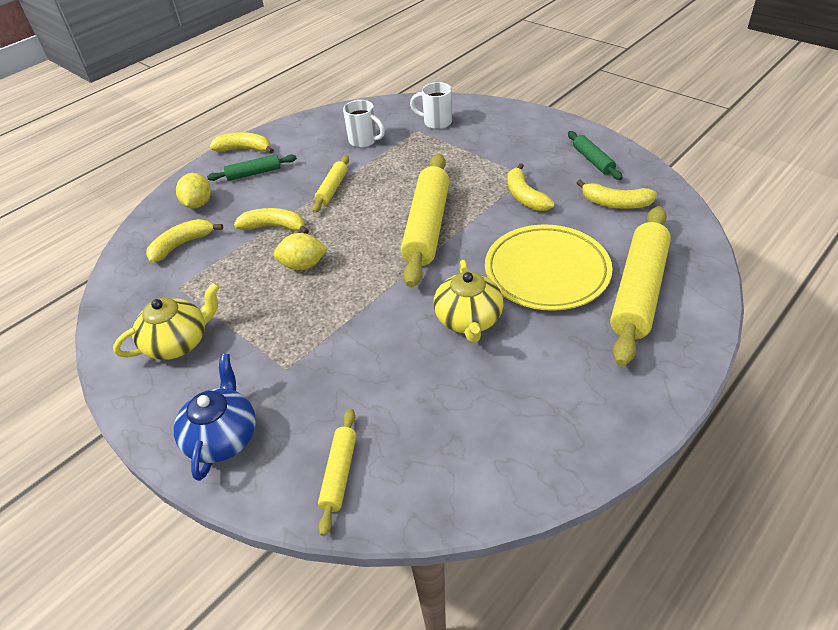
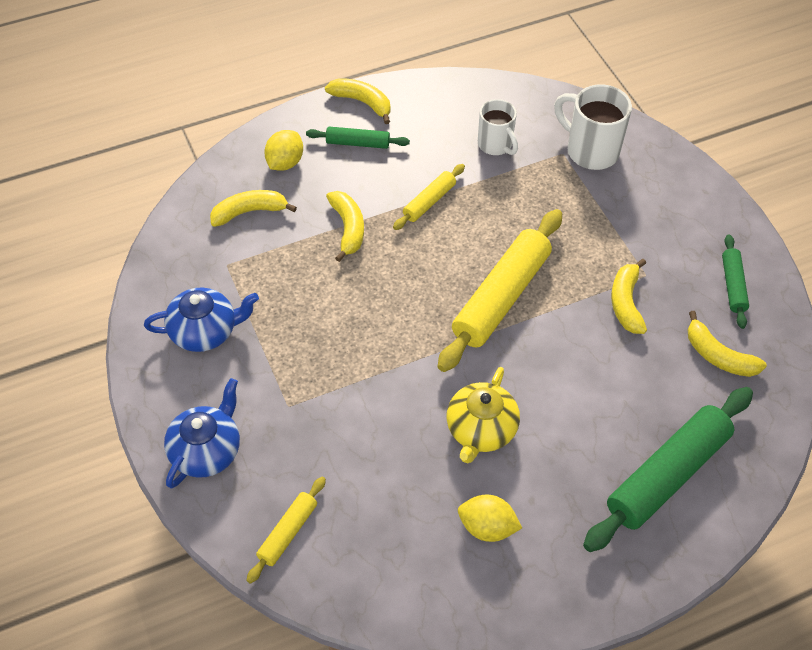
camera: 20 degrees right, 10 degrees up
yellow teapot [113,282,220,360] -> blue teapot [144,288,259,352]
yellow banana [234,208,309,234] -> yellow banana turned 45 degrees clockwise [326,191,364,262]
yellow lemon [274,233,328,270] -> yellow lemon moved to [458,495,522,542]
white mug [410,82,452,129] -> white mug [554,84,632,170], size x1.50
yellow plate [485,225,612,311] -> none
yellow rolling pin [610,206,671,367] -> green rolling pin [583,387,753,552]

